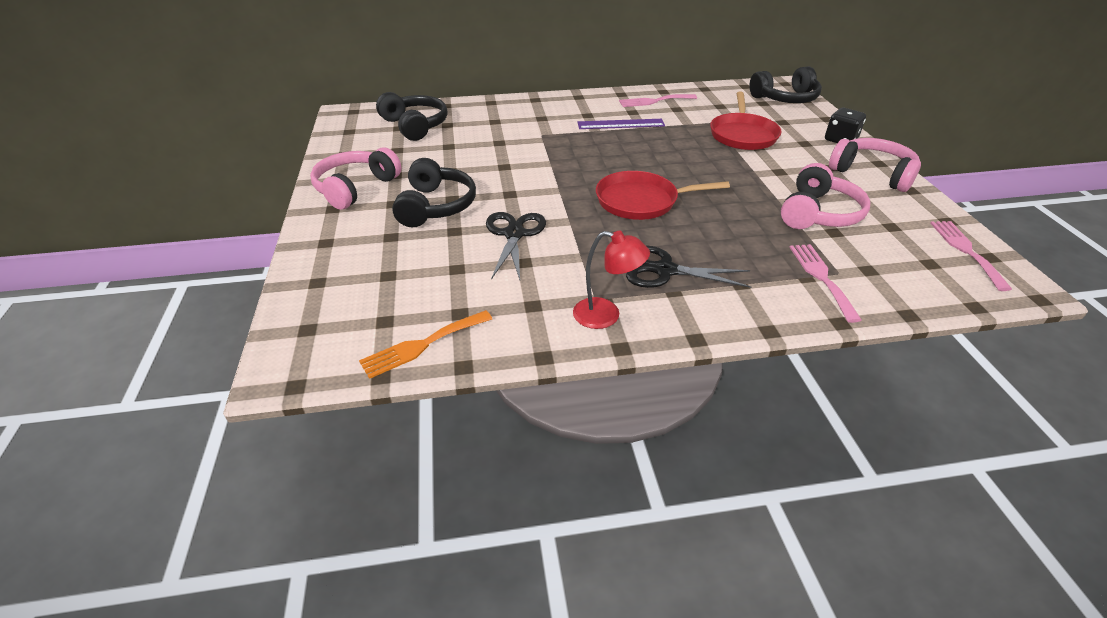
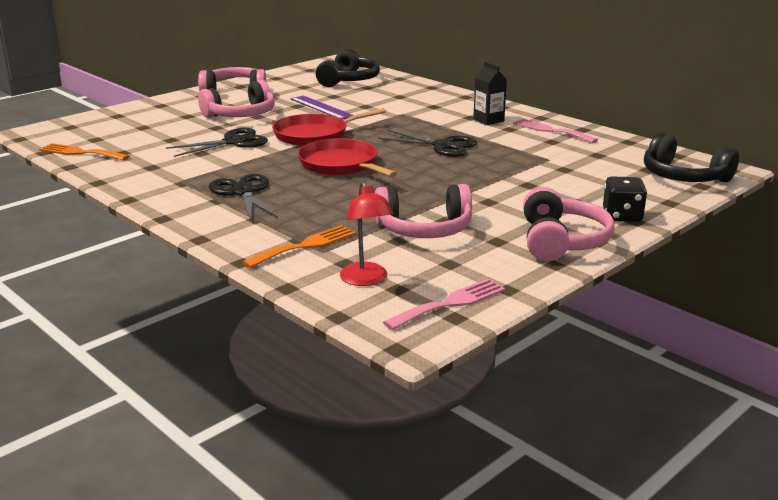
camera: 55 degrees right, 15 degrees down
black headphones [392,158,476,227] -> pink headphones [198,80,275,118]
red lamp [573,231,650,329] -> red lamp moved to [340,181,394,286]
purple ruler [577,119,665,129] -> purple ruler moved to [291,95,353,120]
red pan [710,92,782,150] -> red pan moved to [272,108,386,146]
pink fork [790,244,862,323] -> orange fork [243,225,356,268]
none -> black scissors [378,130,477,157]
none -> black carton [473,62,507,125]

